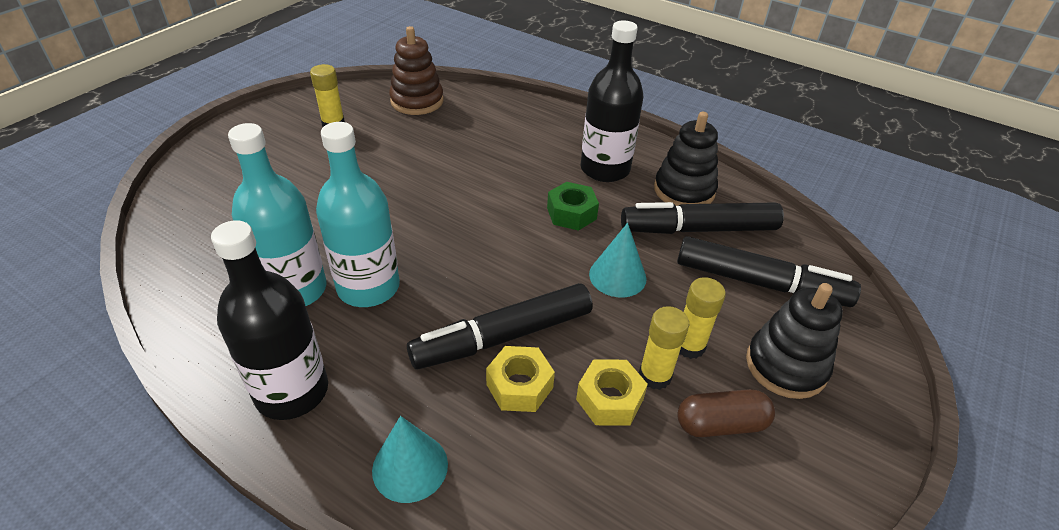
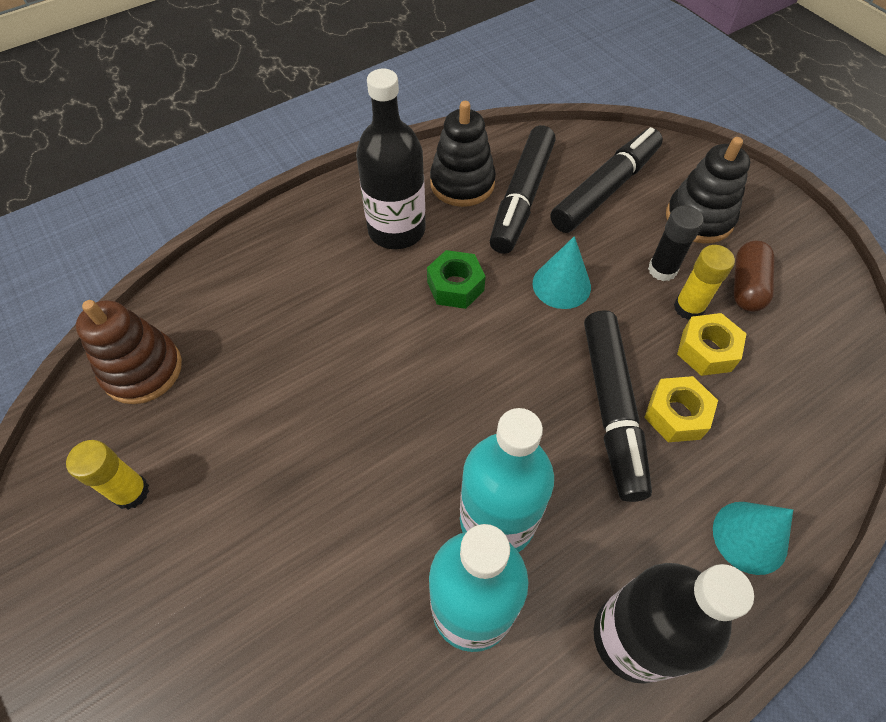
camera: 65 degrees left, 15 degrees up
yellow glue stick [679,277,726,359] -> black glue stick [648,205,704,281]

